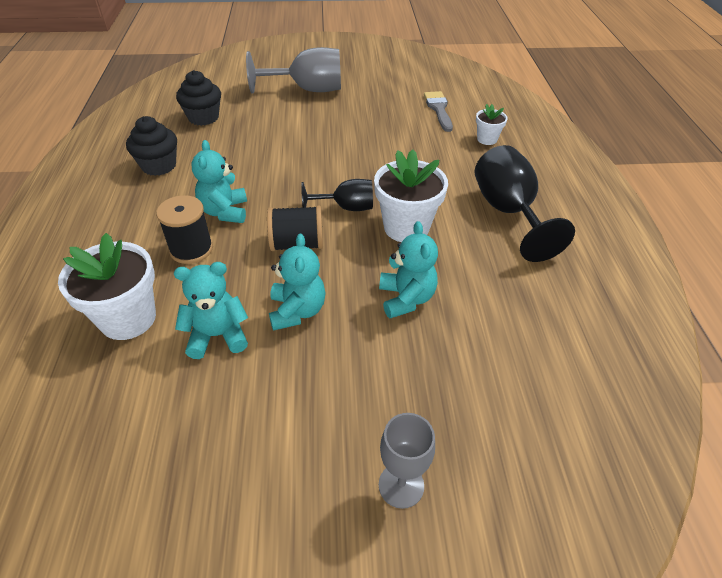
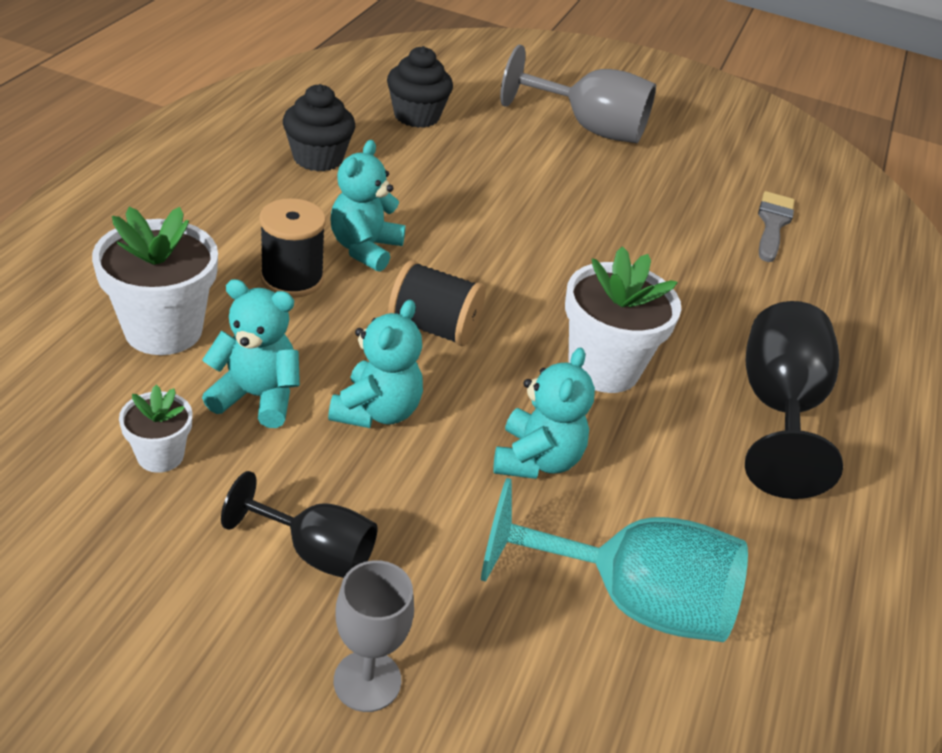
camera: 20 degrees right, 5 degrees down
black goblet [301,179,373,211] -> black goblet moved to [221,471,378,578]
white flower pot [476,104,508,145] -> white flower pot moved to [119,385,193,473]
none -> turquoise goblet [481,478,748,642]

